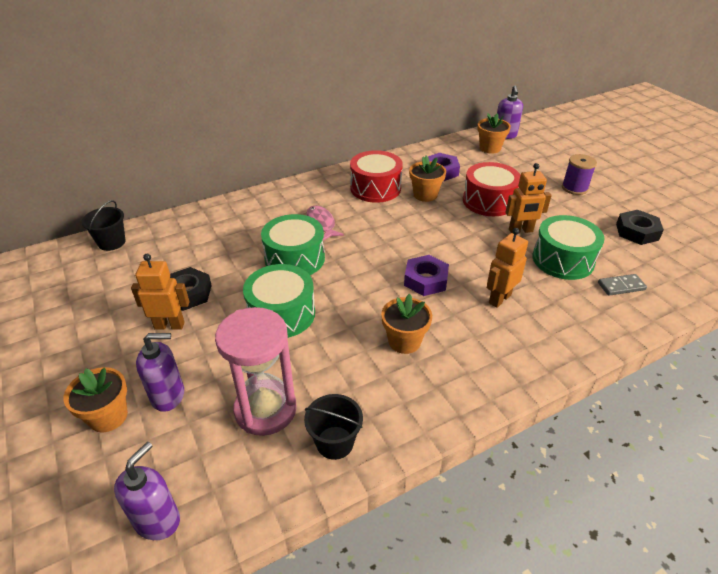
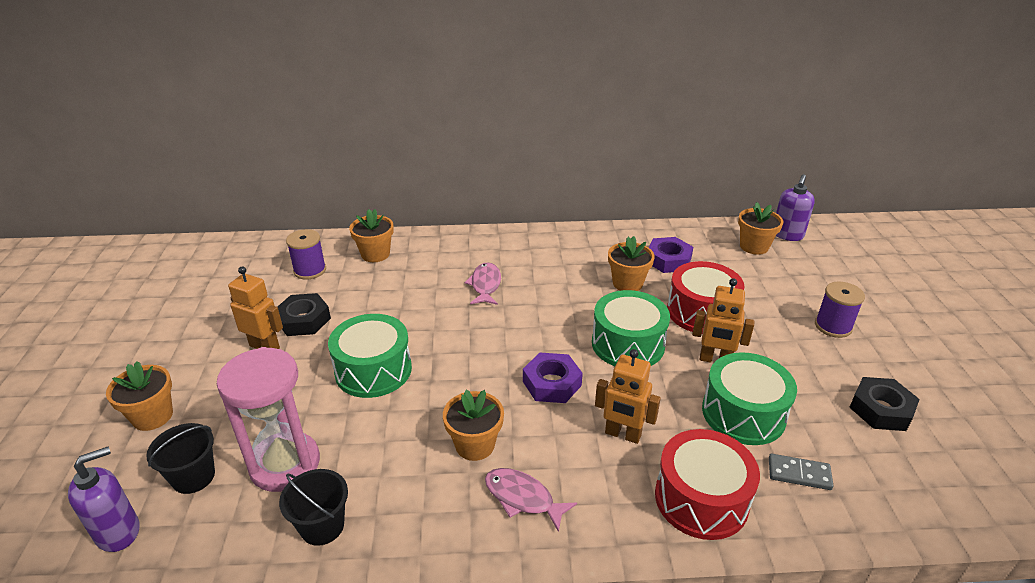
camera: 25 degrees right, 5 degrees down
black bucket [82,200,125,251] -> black bucket moved to [146,423,215,494]
purple soap dispenser [136,333,184,412] -> none
green drum [261,214,325,275] -> green drum moved to [592,290,670,366]
red drum [350,150,403,203] -> red drum moved to [655,429,760,540]
orange robot [487,228,528,308] -> orange robot turned 135 degrees counterclockwise [595,349,661,444]
none -> purple spool [286,229,326,280]
none -> orange flower pot [349,209,394,262]
none -> pink fish [485,468,577,532]

